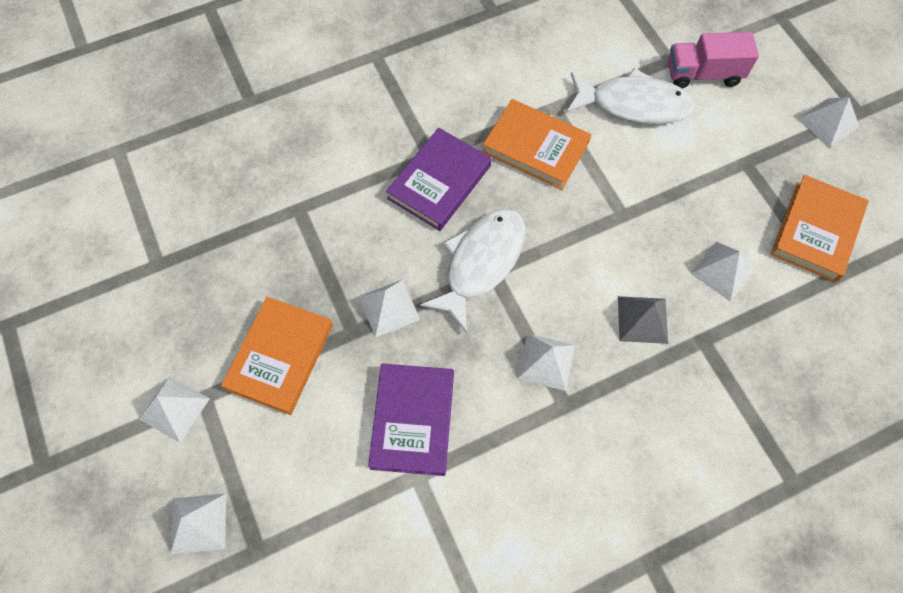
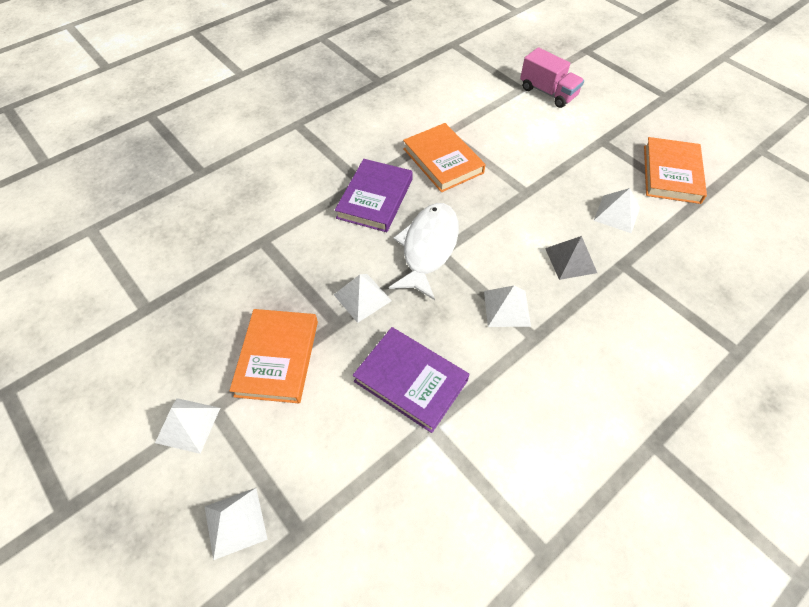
camera: 15 degrees left, 10 degrees down
purple book [368,363,454,476] -> purple book turned 45 degrees counterclockwise [353,327,469,433]
orange book [483,99,591,190] -> orange book turned 45 degrees clockwise [403,123,486,192]
white fish [566,68,696,124] -> none
pink truck [668,32,759,88] -> pink truck turned 120 degrees counterclockwise [520,47,584,108]
white pyramid [798,97,859,148] -> none

